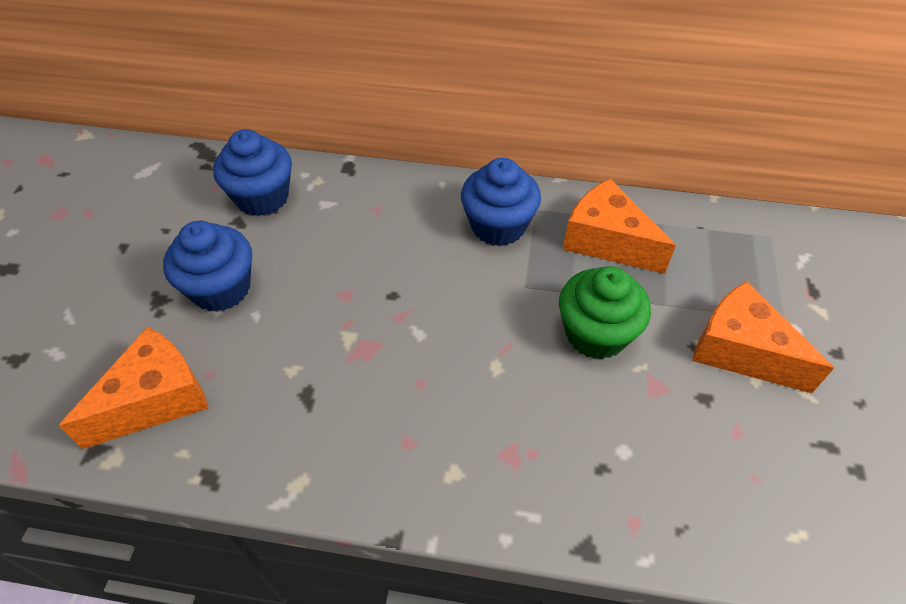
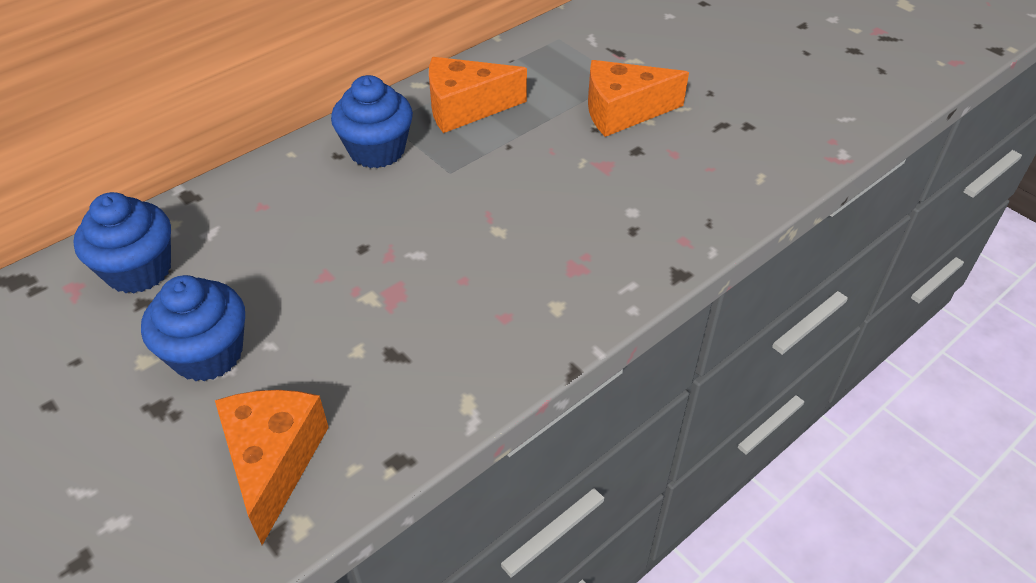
camera: 50 degrees left, 5 degrees down
green cupcake [559,266,651,359] -> none

